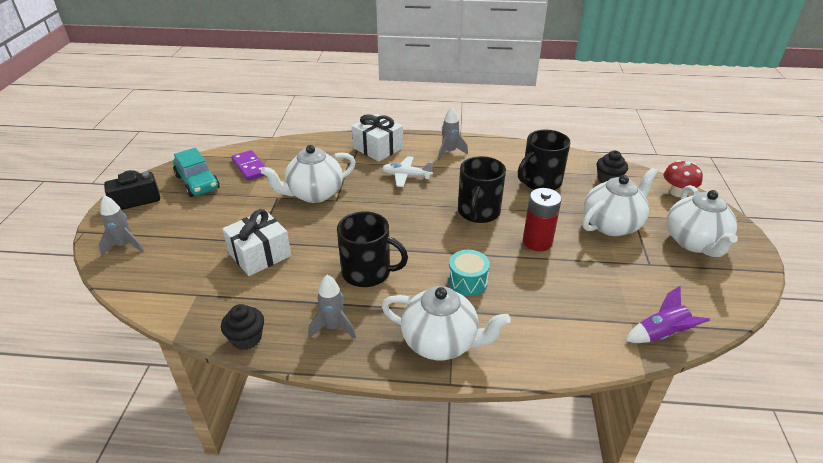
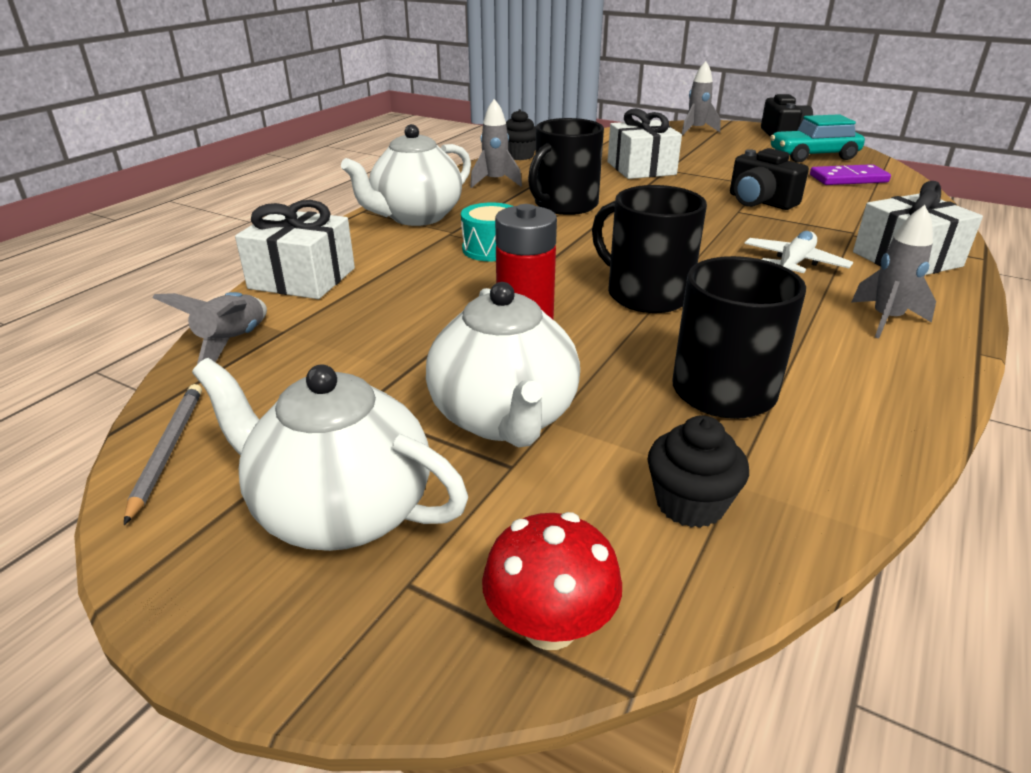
camera: 115 degrees right, 5 degrees down
white teapot [261,145,356,203] -> black camera [730,148,809,210]
purple rocket [625,286,710,343] -> grey rocket [153,292,267,364]
none -> grey pencil [124,384,202,525]
none -> white gift [235,200,355,299]

